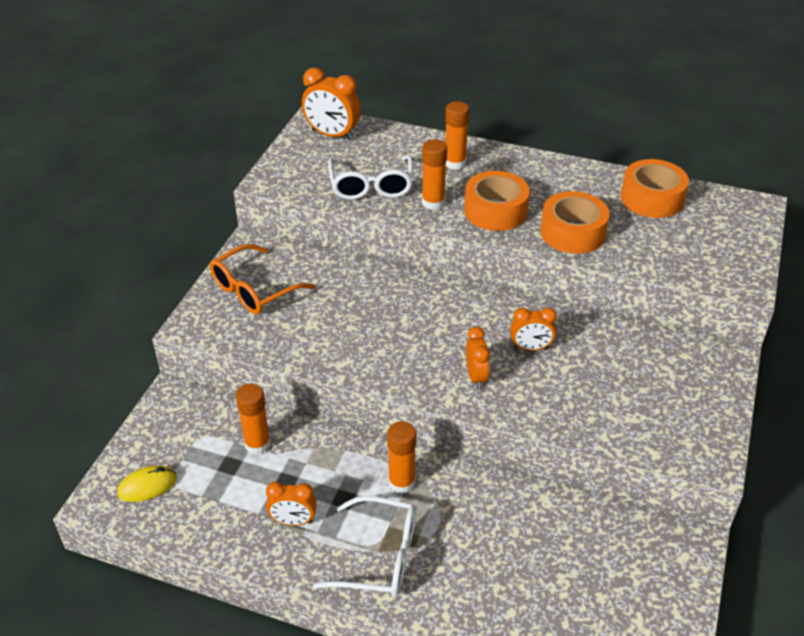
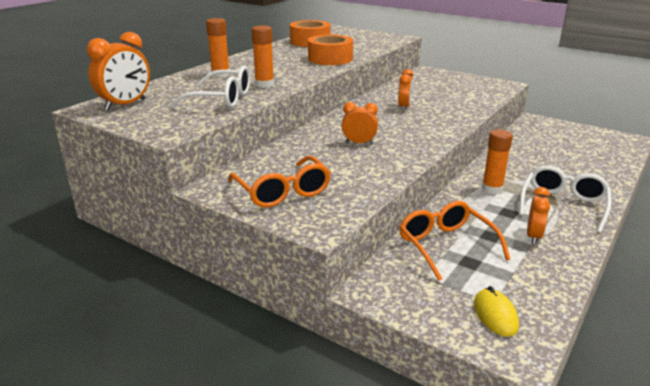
camera: 75 degrees left, 15 degrees down
orange glue stick [235,383,271,455] -> orange glasses [399,201,510,281]
orange tape [464,171,530,231] -> none
orange clock [466,327,490,389] -> orange clock moved to [342,102,378,144]

